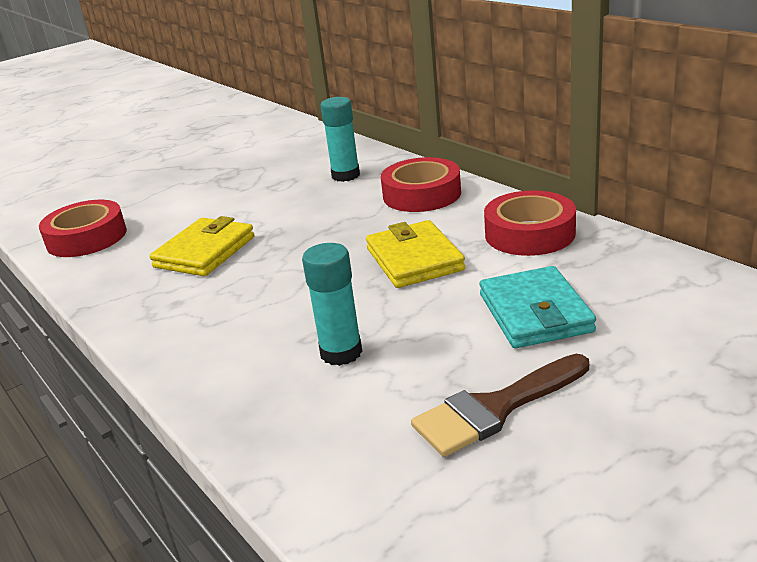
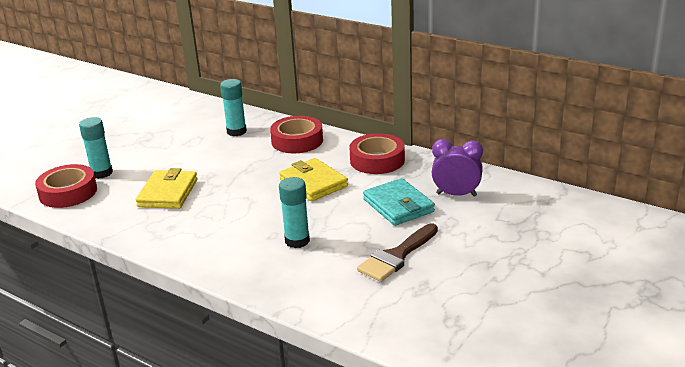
camera: 20 degrees left, 0 degrees up
none -> turquoise glue stick [79,117,113,179]
none -> purple clock [432,139,483,197]

